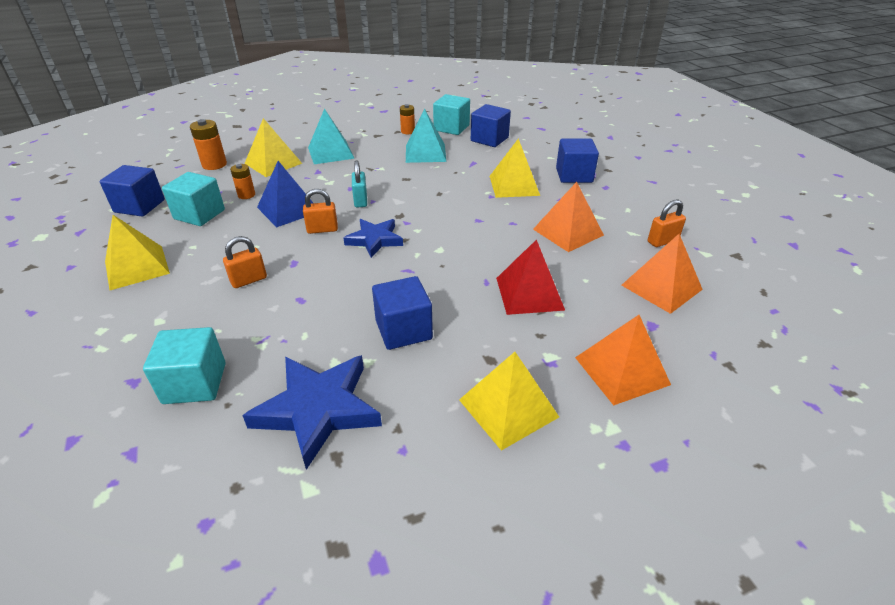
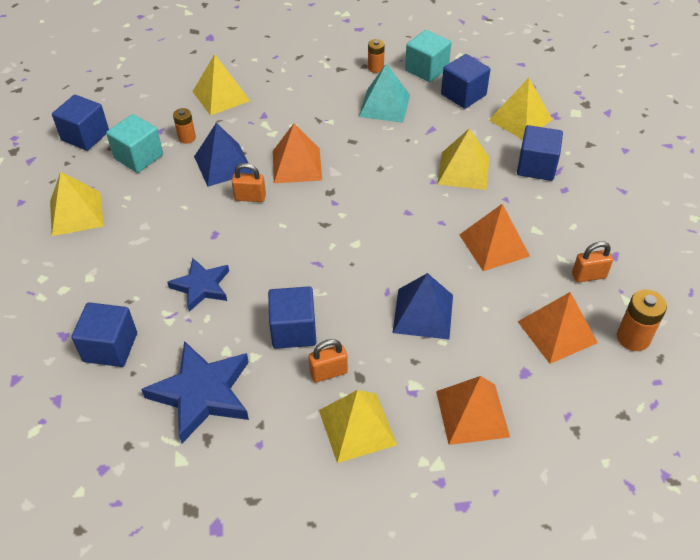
camera: 15 degrees right, 10 degrees up
turquoise cube [143,327,226,404] -> blue cube [71,302,137,367]
orange battery [190,119,227,170] -> orange battery moved to [617,289,667,351]
orange padlock [223,236,267,288] -> orange padlock moved to [309,339,348,382]
turquoise pyramid [308,108,355,164] -> none
blue star [343,219,403,258] -> blue star moved to [167,258,229,312]
turquoise padlock [352,161,367,208] -> orange pyramid [273,123,322,183]
red pyramid [496,239,565,315] -> blue pyramid [392,273,453,339]
none -> yellow pyramid [489,78,552,140]

